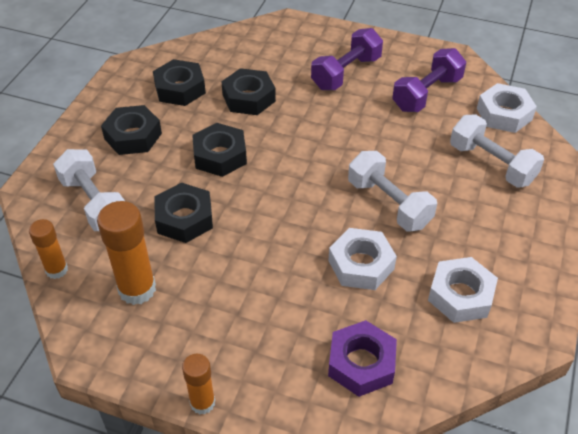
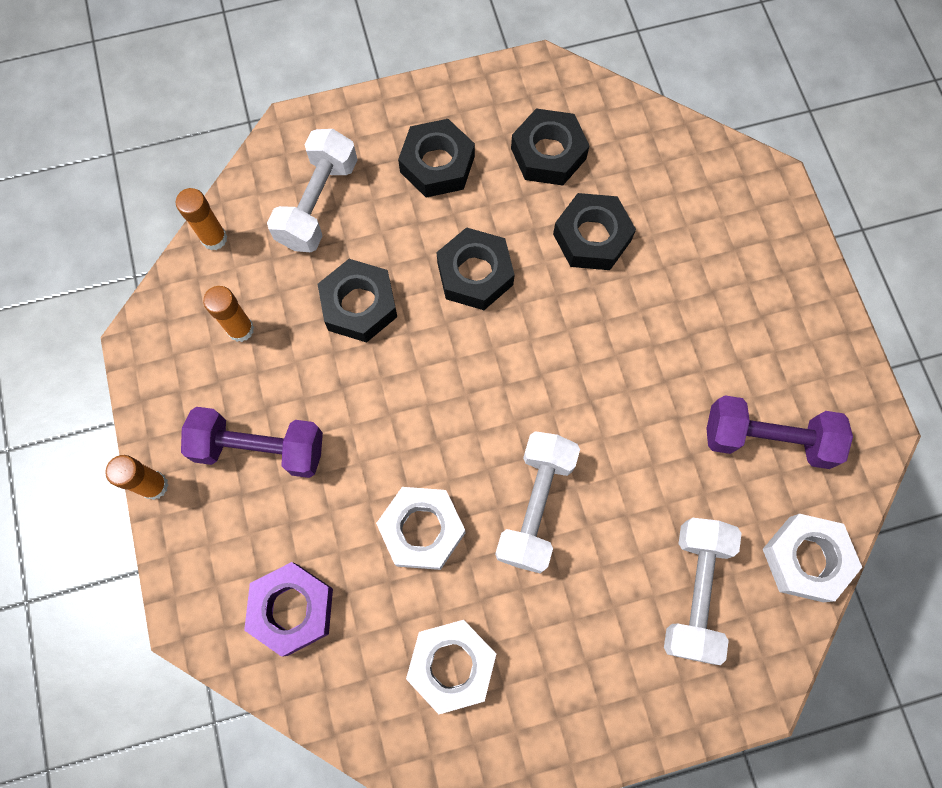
camera: 55 degrees right, 25 degrees up
orange glue stick [97,201,156,305] -> orange glue stick [203,286,254,342], size x0.60
purple dumbbell [311,28,383,90] -> purple dumbbell moved to [181,407,323,478]

